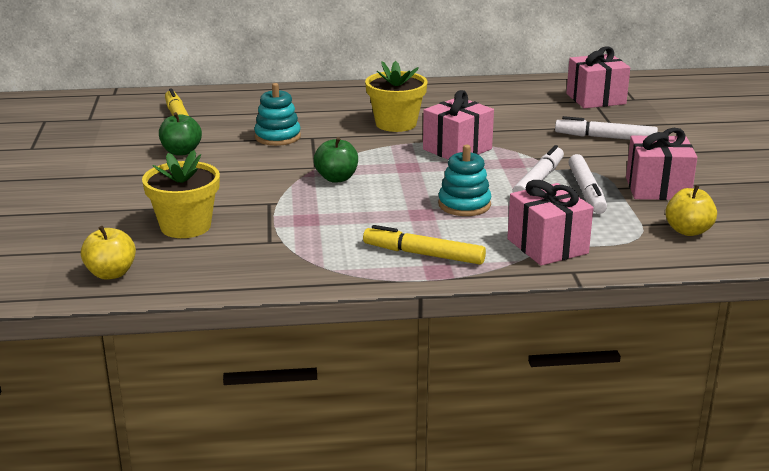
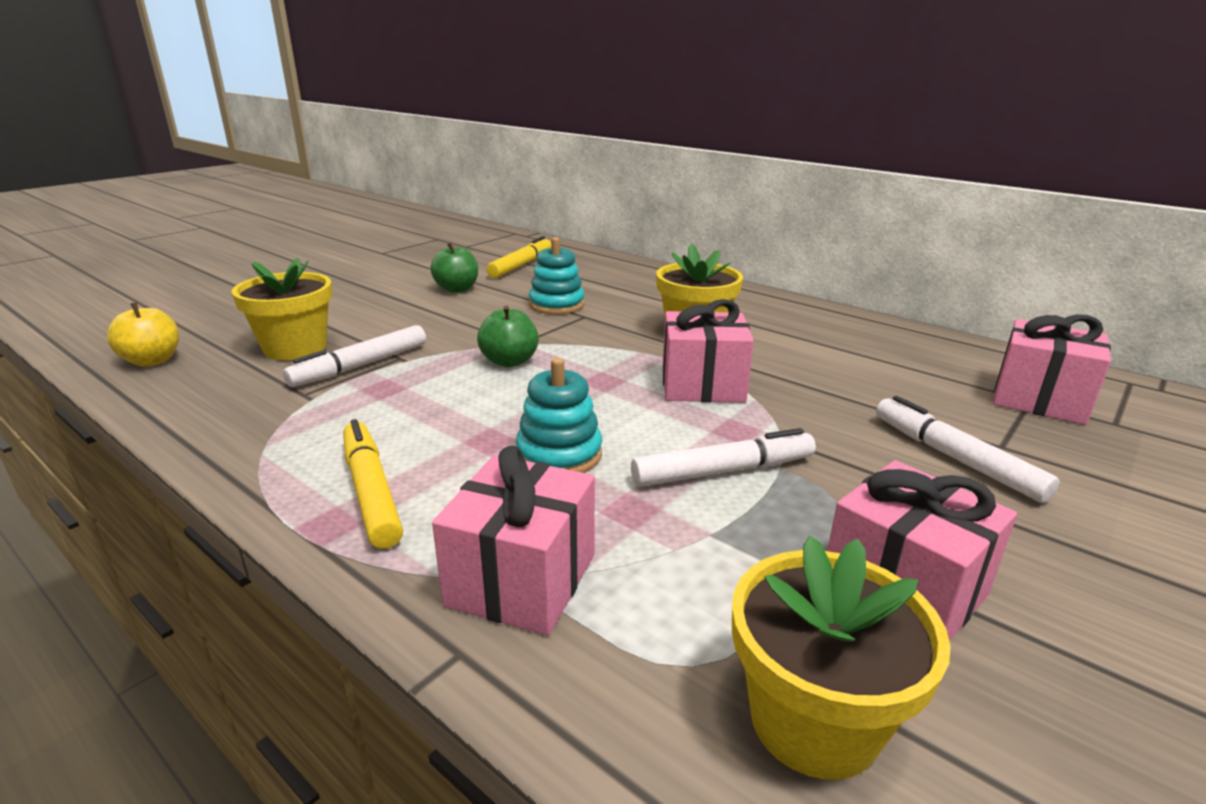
camera: 45 degrees right, 0 degrees up
white marker [569,154,607,214] -> white marker moved to [283,325,426,387]
yellow apple [665,185,717,236] -> yellow flower pot [732,536,951,780]

